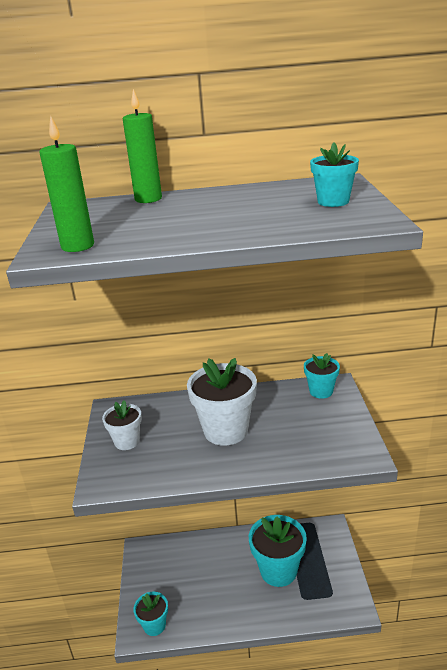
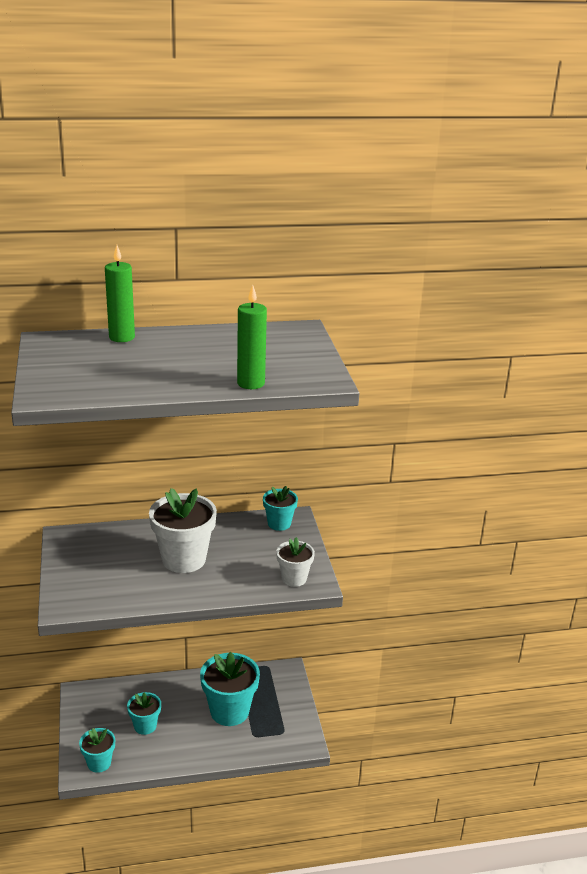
camera: 10 degrees left, 0 degrees up
green candle [39,115,94,252] -> green candle moved to [237,285,267,389]
white flower pot [102,400,142,450] -> white flower pot moved to [276,537,315,587]
turquoise flower pot [310,143,359,207] -> turquoise flower pot moved to [127,692,161,735]

